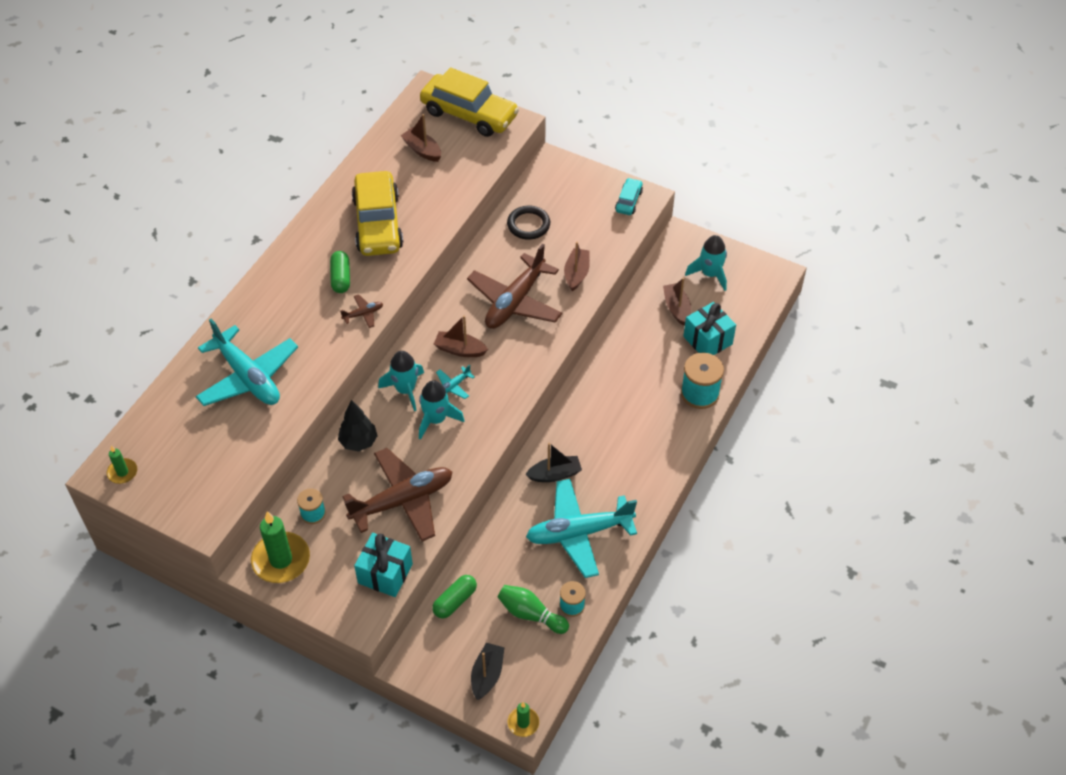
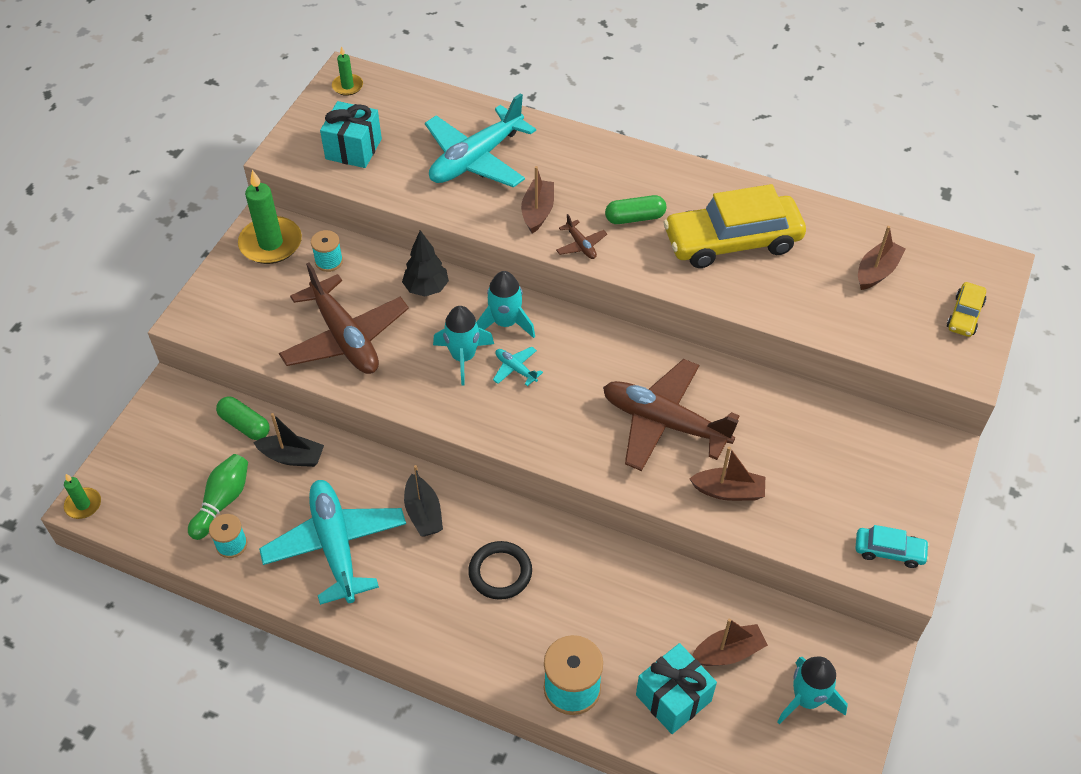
camera: 85 degrees right, 0 degrees up
turquoise gift [354,533,413,597] -> turquoise gift moved to [320,101,382,168]
yellow car [420,67,519,137] -> yellow car [947,282,986,337], size x0.46
brown boat [434,315,488,357] -> brown boat moved to [521,166,554,234]
black boat [471,643,504,700] -> black boat moved to [253,413,324,467]
black ring [507,206,550,240] -> black ring moved to [468,541,532,600]

